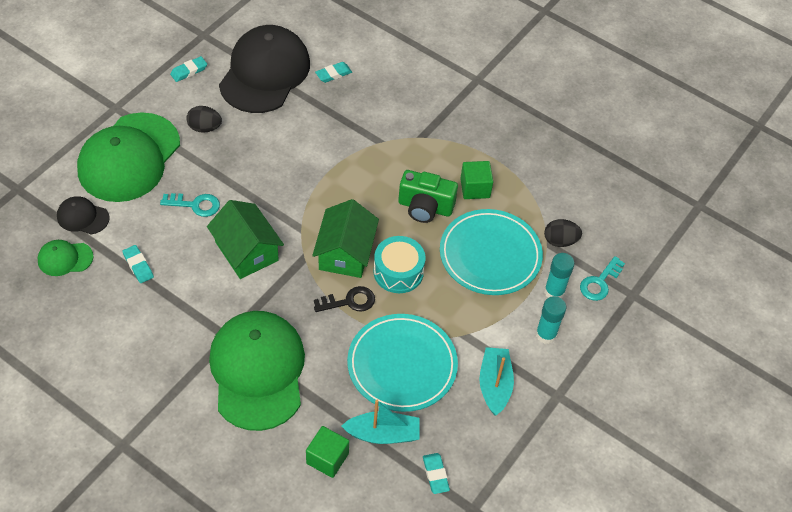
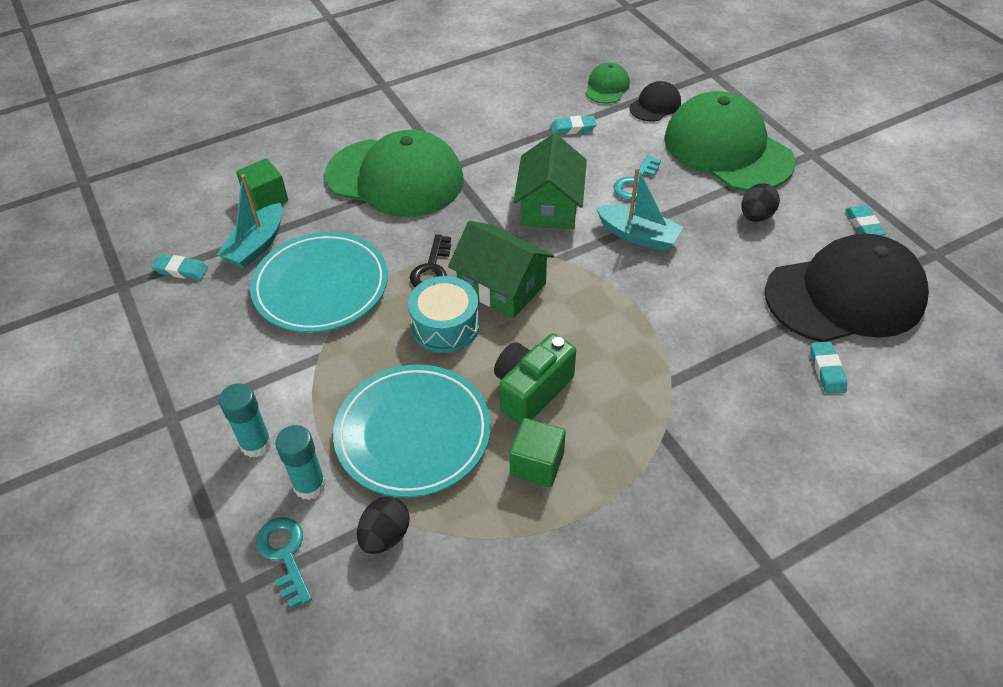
camera: 120 degrees right, 5 degrees down
green house [207,200,284,279] -> green house turned 75 degrees counterclockwise [514,133,587,229]
black cap [219,25,310,113] -> black cap turned 60 degrees counterclockwise [765,233,929,342]
turquoise boat [479,347,514,416] -> turquoise boat moved to [596,167,683,251]

